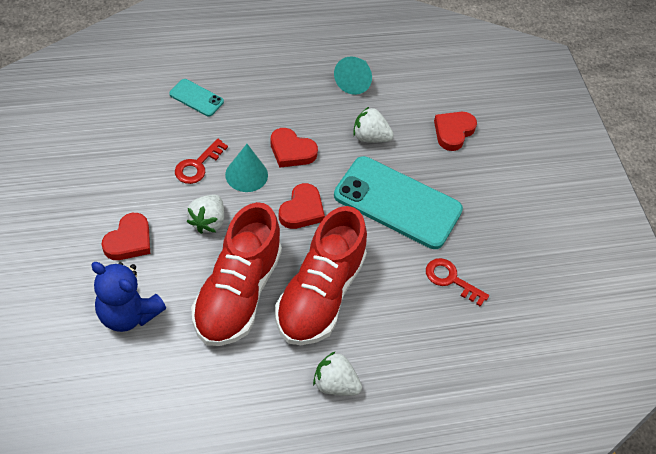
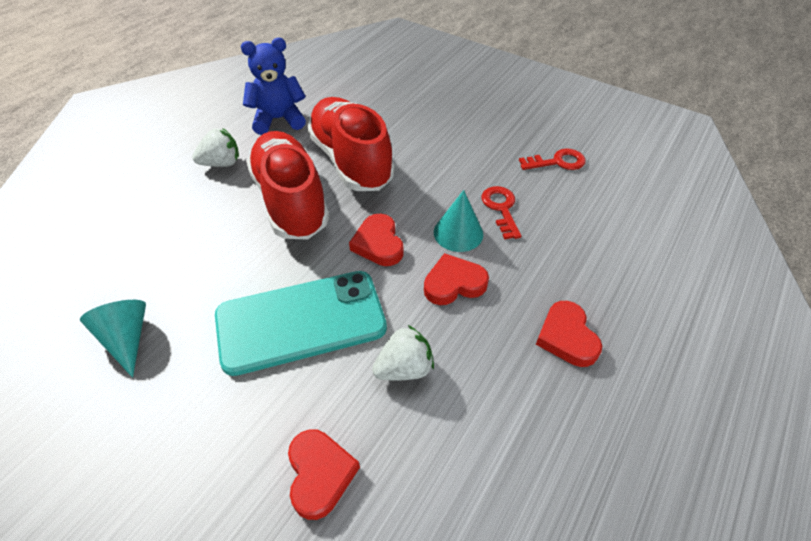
camera: 140 degrees right, 5 degrees down
blue teddy bear [91,262,166,332] -> blue teddy bear moved to [241,38,306,135]
red heart [102,213,150,260] -> red heart moved to [536,301,602,367]
turquoise phone [169,79,224,117] -> none
white strawberry [187,195,224,234] -> none
turquoise cone [334,56,372,95] -> turquoise cone moved to [80,300,146,378]
red key [426,258,489,307] -> red key moved to [519,148,586,170]

